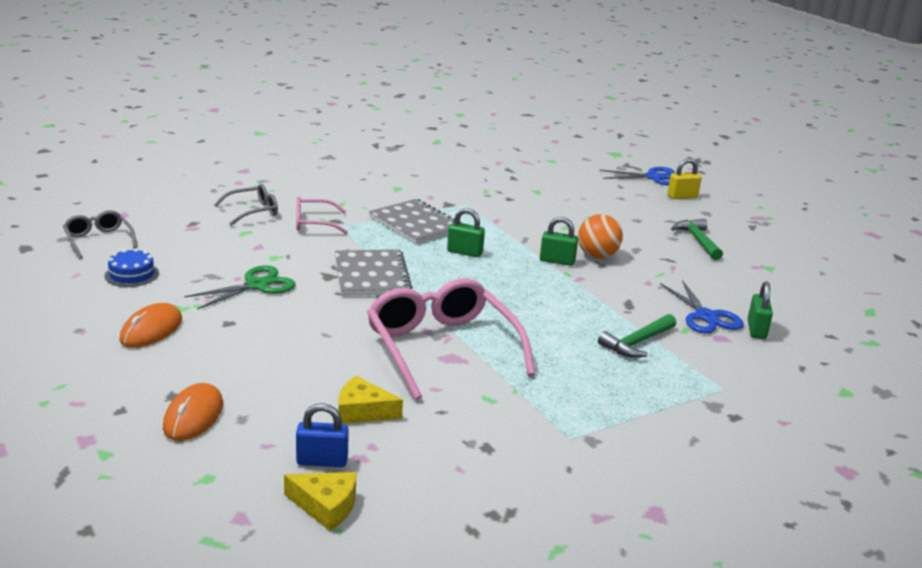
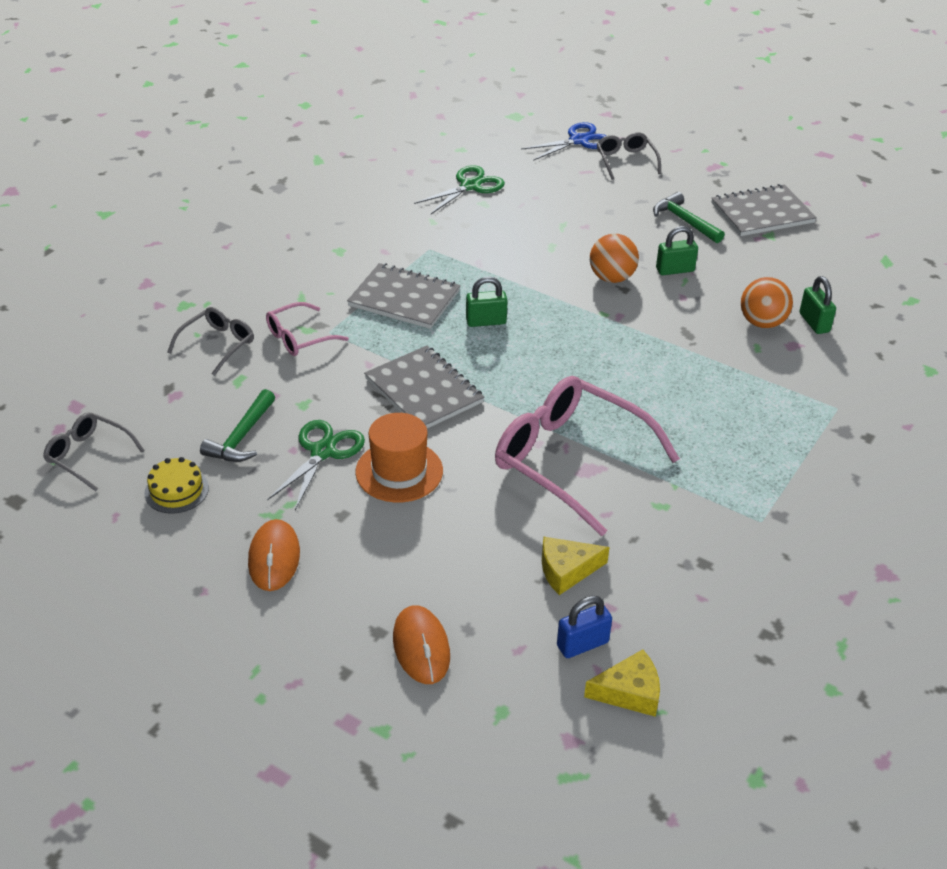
camera: 25 degrees left, 15 degrees up
blue cake [105,248,159,287] -> yellow cake [145,457,209,514]
green padlock [540,217,578,266] -> green padlock moved to [656,226,698,275]
green hammer [598,314,676,358] -> green hammer moved to [200,389,275,462]
blue scissors [660,280,744,333] -> orange ball [741,277,793,328]
yellow padlock [667,158,702,199] -> grey glasses [597,132,661,180]
none -> orange hat [355,413,443,502]
none -> green scissors [414,165,505,214]
none -> grey notebook [711,184,817,236]

